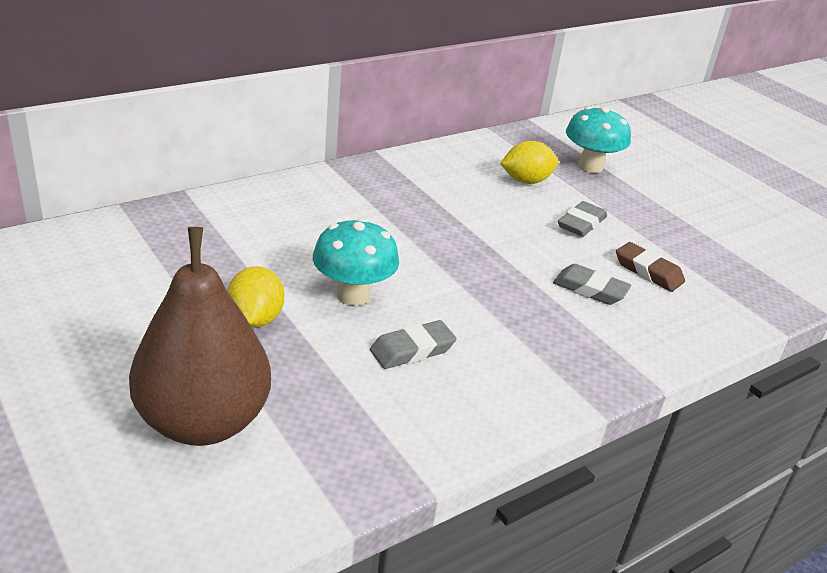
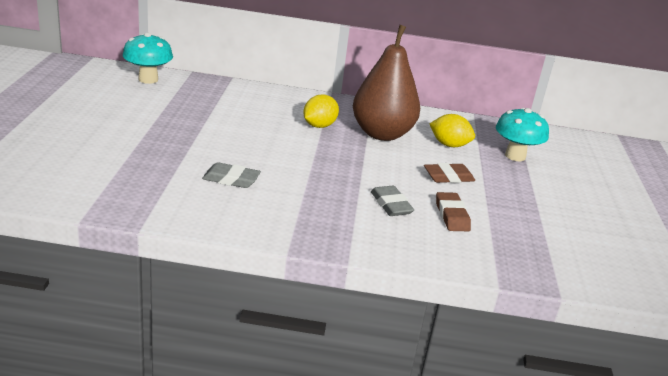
camera: 40 degrees right, 5 degrees down
brown pear [129,227,271,446] -> brown pear moved to [353,25,420,141]
yellow lemon [227,266,284,328] -> yellow lemon moved to [303,94,339,128]
turquoise mushroom [313,218,399,306] -> turquoise mushroom moved to [123,33,173,84]
grey eraser [558,201,607,237] -> brown eraser [424,163,475,183]

